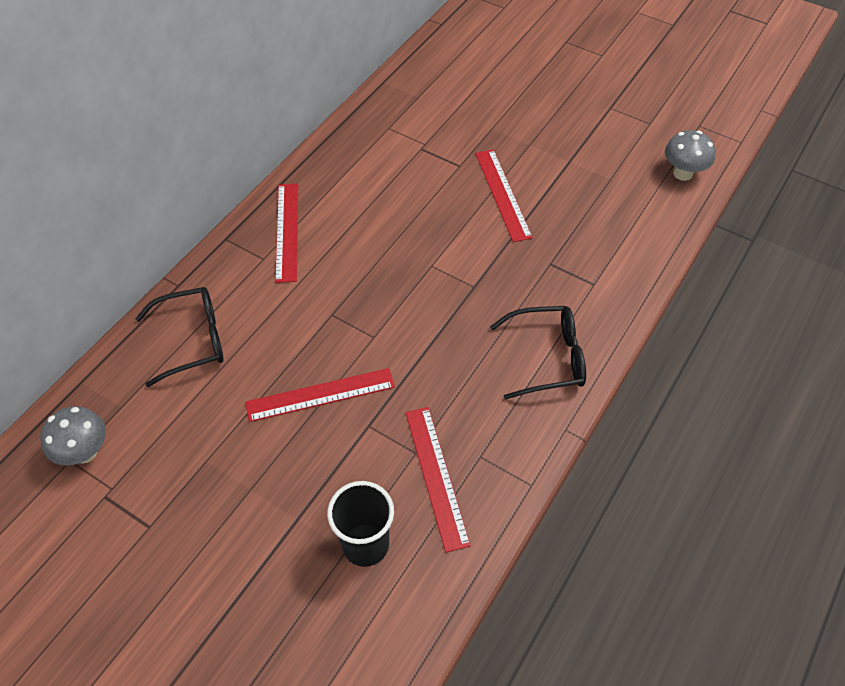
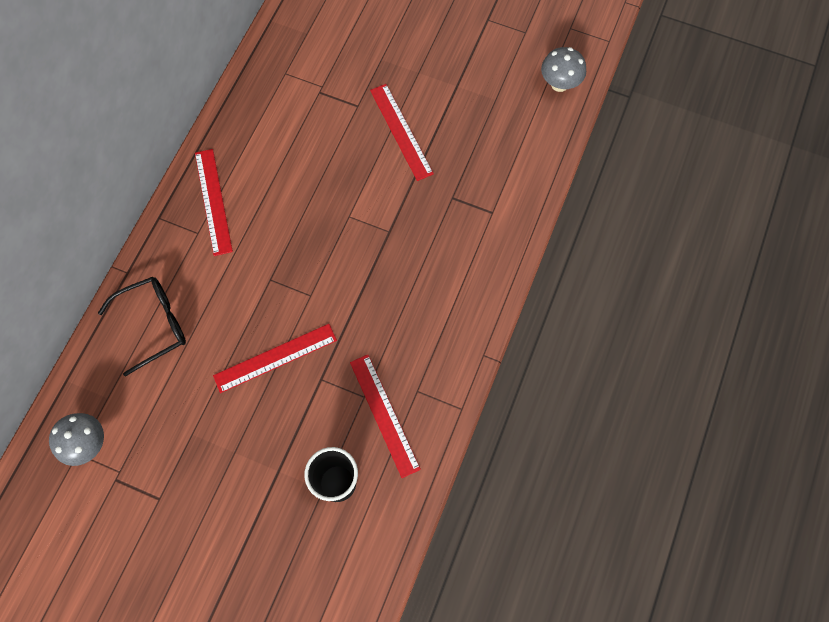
camera: 10 degrees left, 15 degrees up
black glasses [490,306,586,400] -> none

